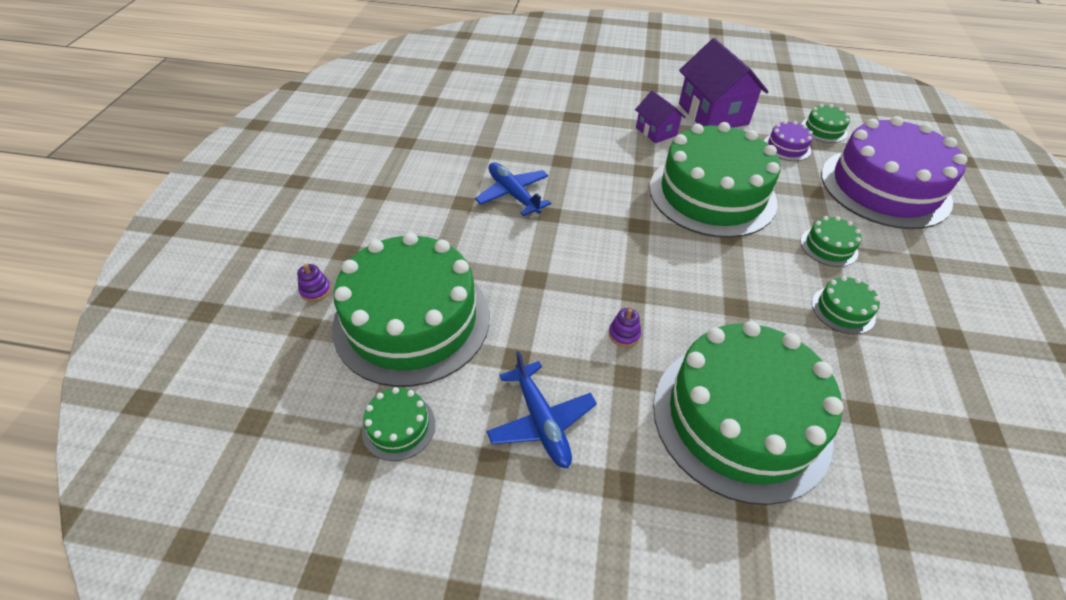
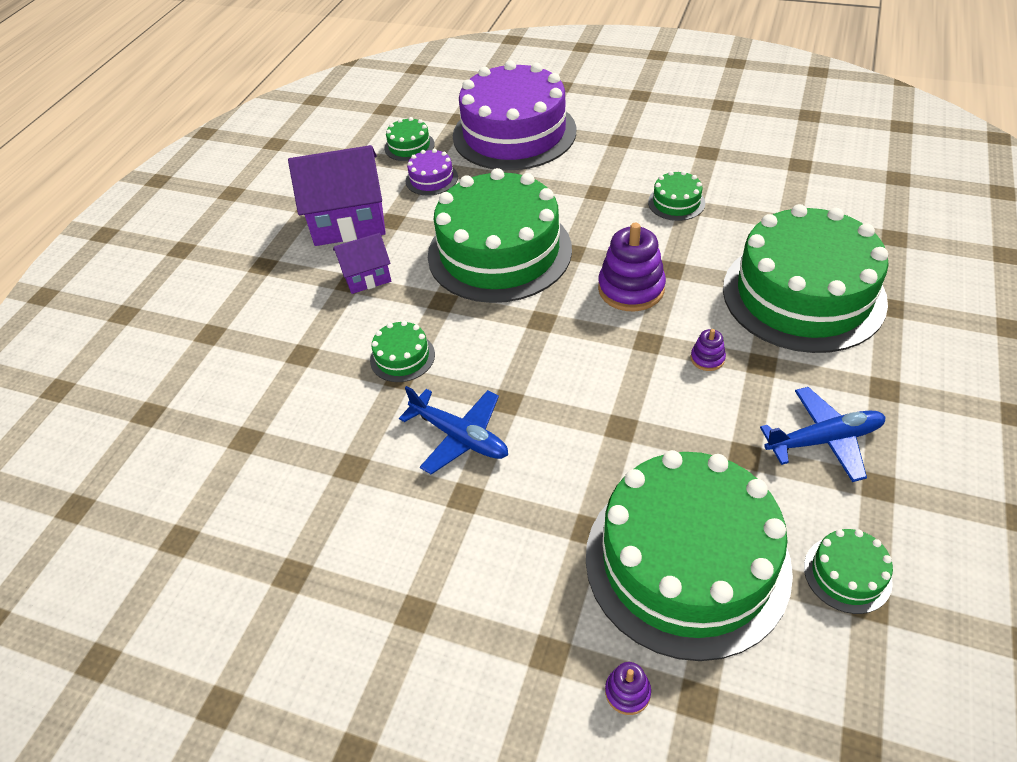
camera: 75 degrees left, 0 degrees up
blue plane [475,162,551,216] -> blue plane turned 120 degrees counterclockwise [399,386,508,474]
green cake [800,216,862,267] -> green cake moved to [370,321,435,382]
none -> purple stacking toy [598,223,666,311]

